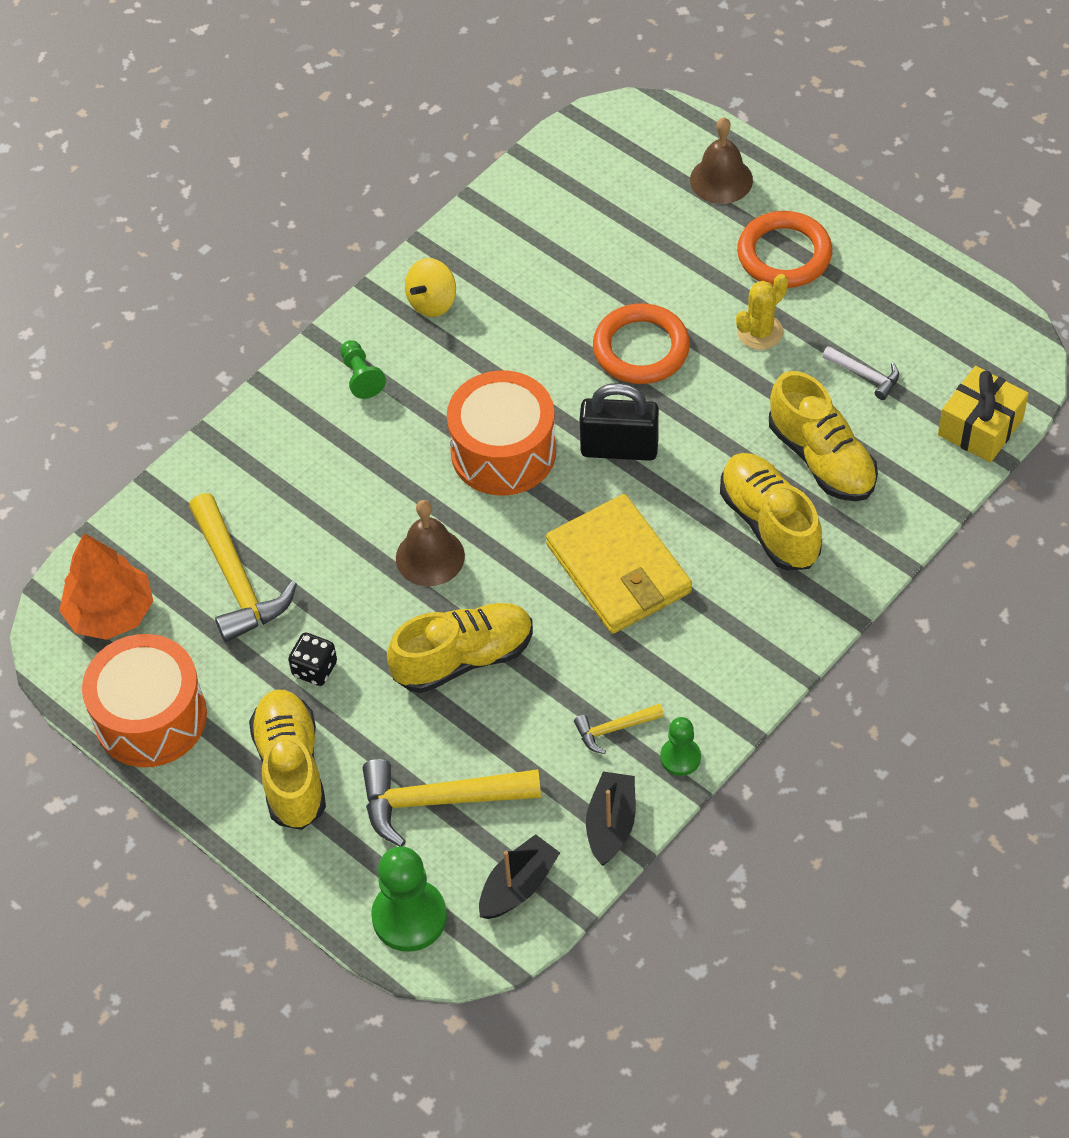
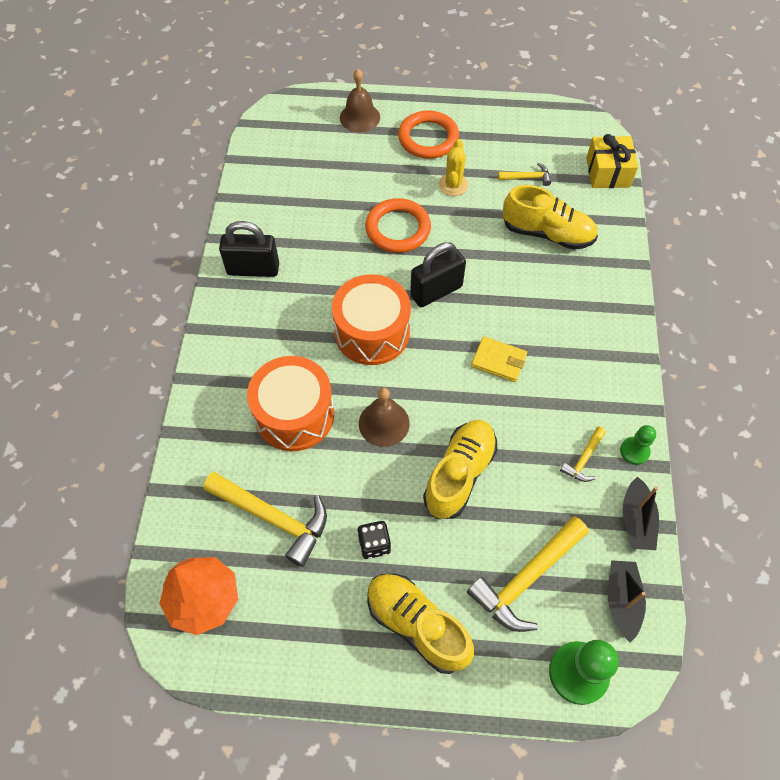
camera: 40 degrees left, 5 degrees up
orange drum [82,634,207,767] -> orange drum moved to [247,356,334,451]
green pawn [340,340,386,399] -> none
yellow spinning top [405,258,456,317] -> black padlock [219,221,279,277]
yellow wallet [546,494,692,634] -> yellow wallet [471,336,527,382], size x0.53
black boat [586,771,635,866] -> black boat turned 150 degrees counterclockwise [623,477,659,550]
yellow shoe [720,453,822,570] -> none
white hammer [822,346,899,400] -> yellow hammer [498,163,551,186]

